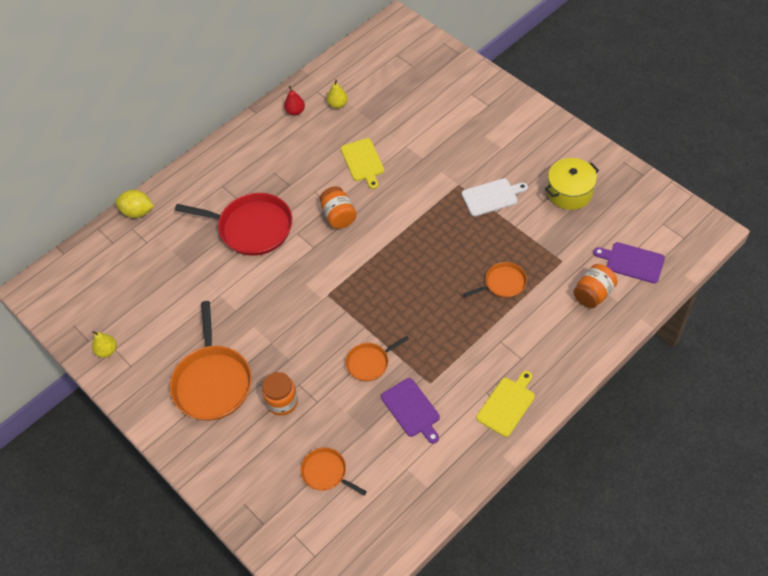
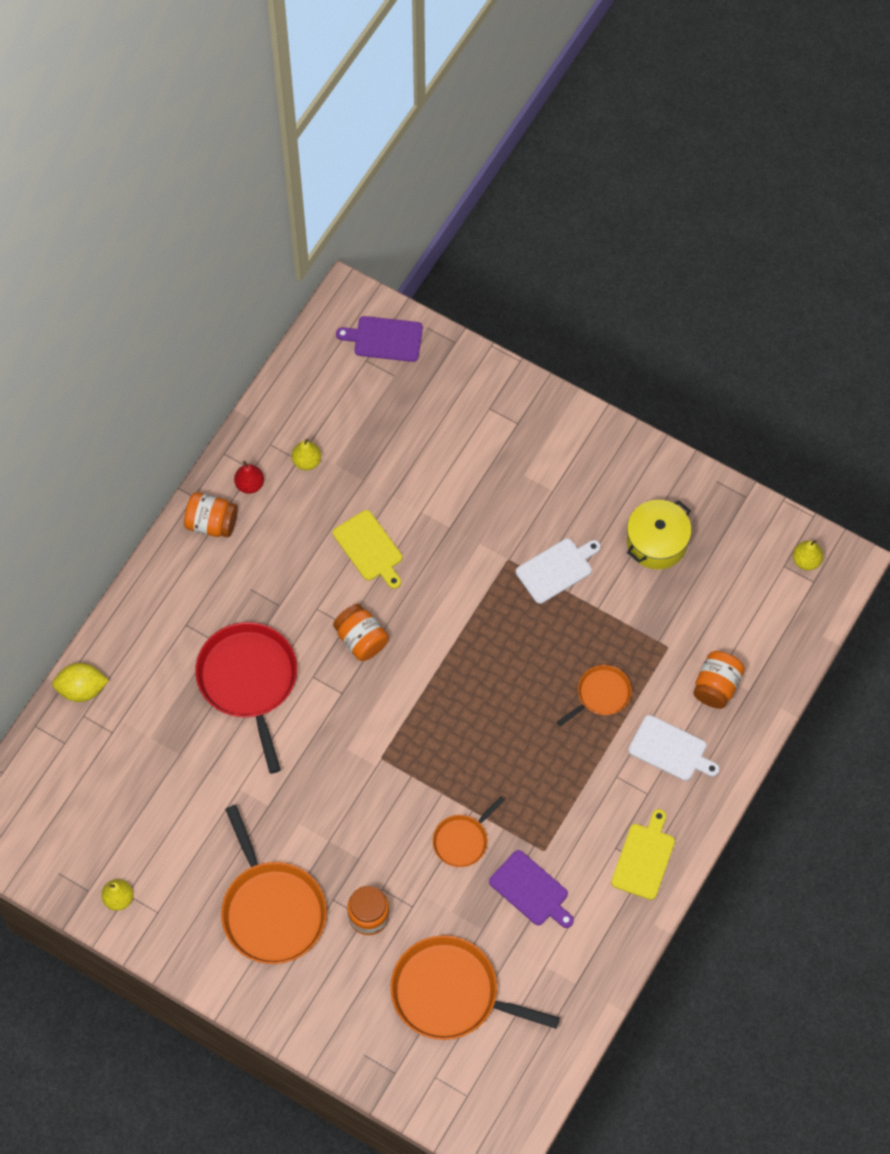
camera: 20 degrees left, 10 degrees up
red pan [175,193,292,256] -> red pan turned 105 degrees counterclockwise [195,622,297,774]
orange pan [301,447,367,496] -> orange pan [390,935,560,1040], size x1.90
purple cutting board [593,242,665,283] -> purple cutting board moved to [336,316,423,362]
none -> orange jar [184,492,238,538]
none -> white cutting board [628,715,719,781]
none -> yellow pear [793,540,823,570]

